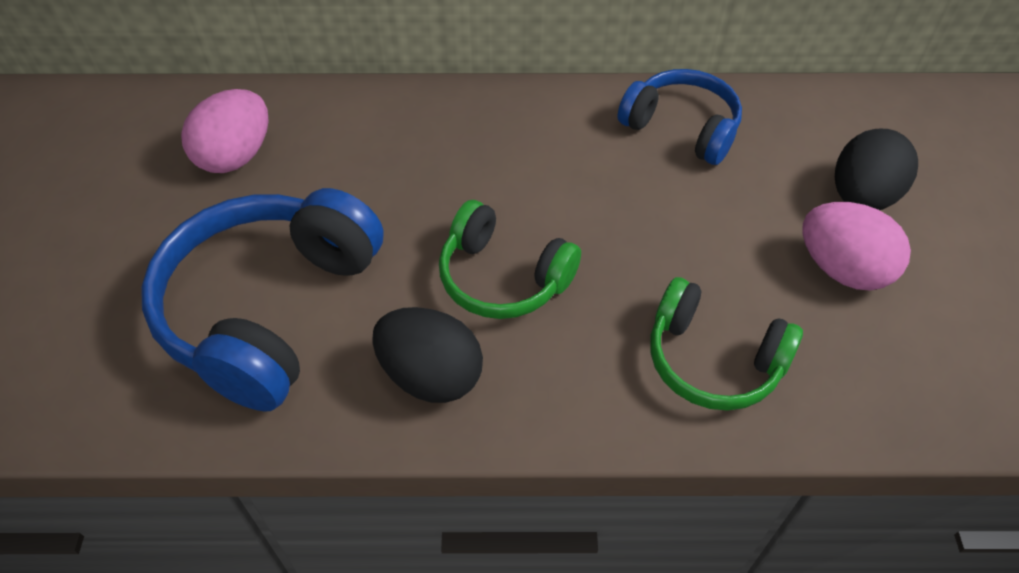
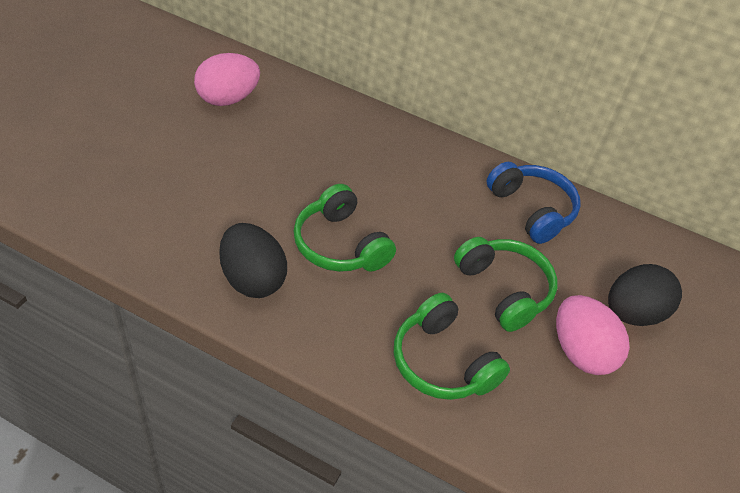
camera: 20 degrees right, 5 degrees down
blue headphones [141,188,383,411] -> none
none -> green headphones [454,237,557,332]

